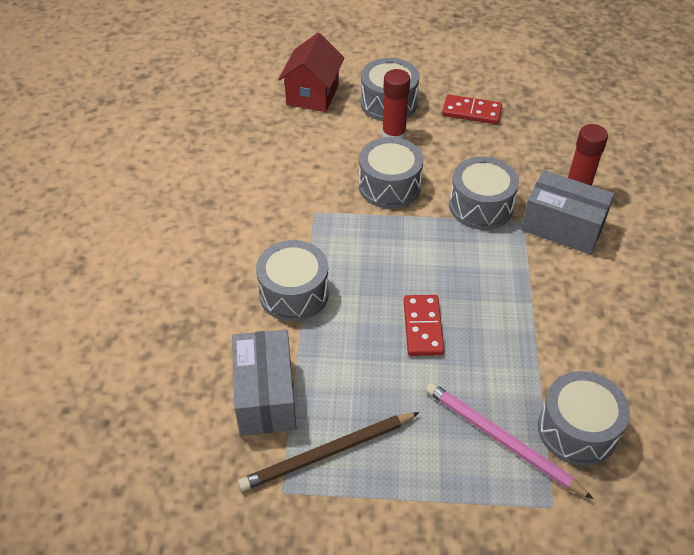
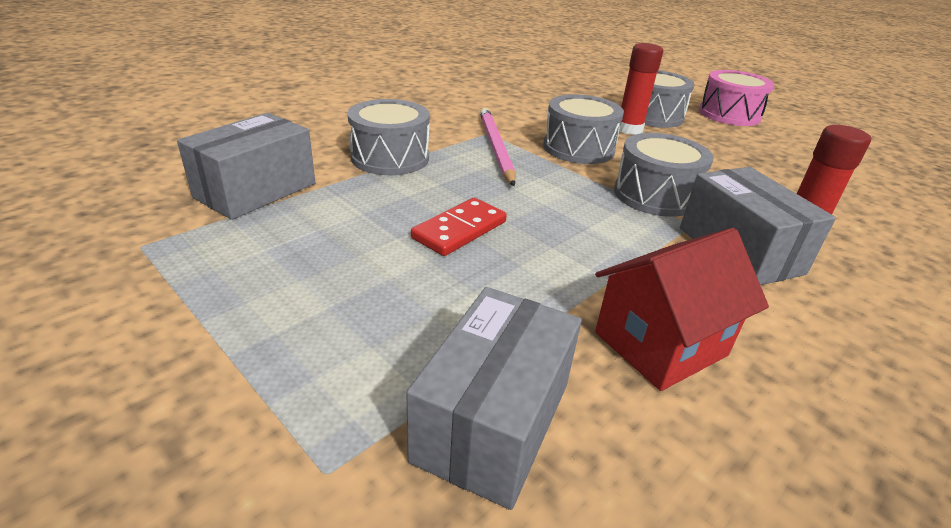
camera: 40 degrees right, 15 degrees down
brown pencil [238,412,420,491] -> none
red house [278,33,344,112] -> red house moved to [595,228,769,391]
pink pencil [426,382,593,499] -> pink pencil moved to [480,108,516,186]
red domino [442,94,502,124] -> none
grey drum [538,371,630,466] -> grey box [406,287,582,510]
none -> pink drum [699,70,774,126]

